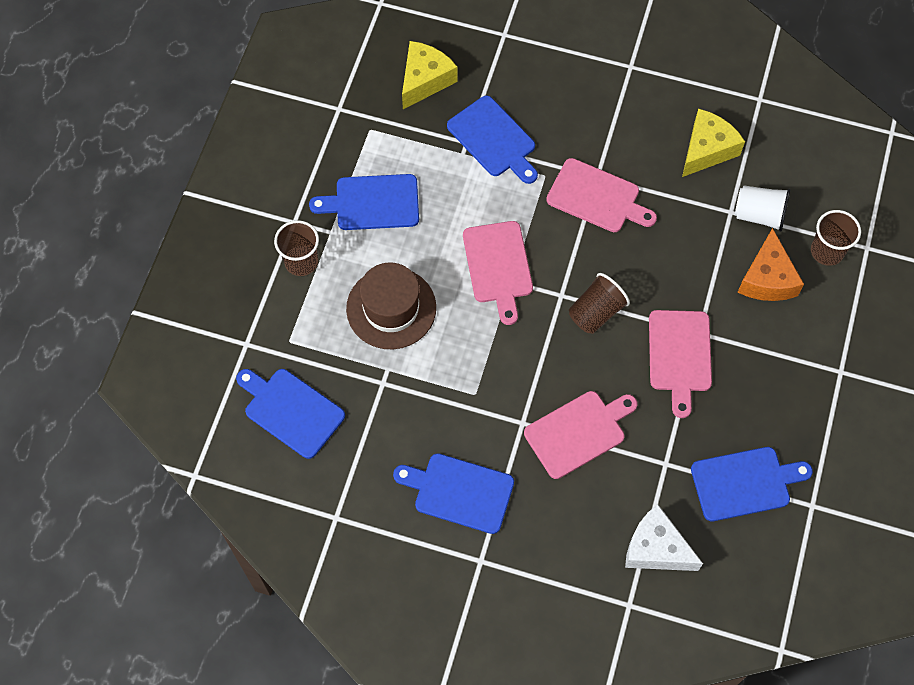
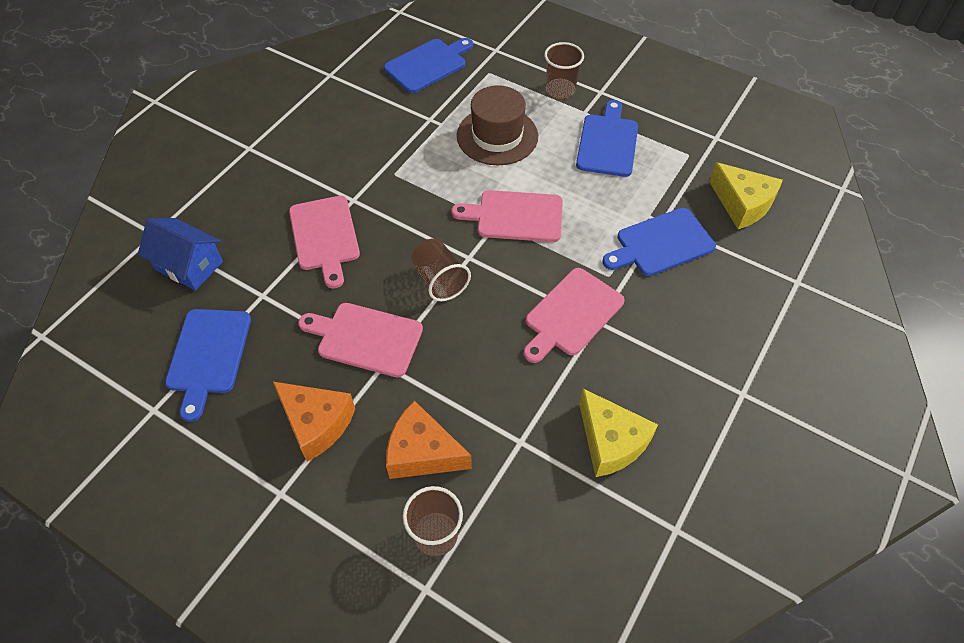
camera: 105 degrees right, 10 degrees down
blue cutting board [393,453,514,534] -> none
white cheese [625,504,703,571] -> blue house [138,218,223,291]
white cup [735,185,791,232] -> none
none -> orange cheese [273,382,355,462]

